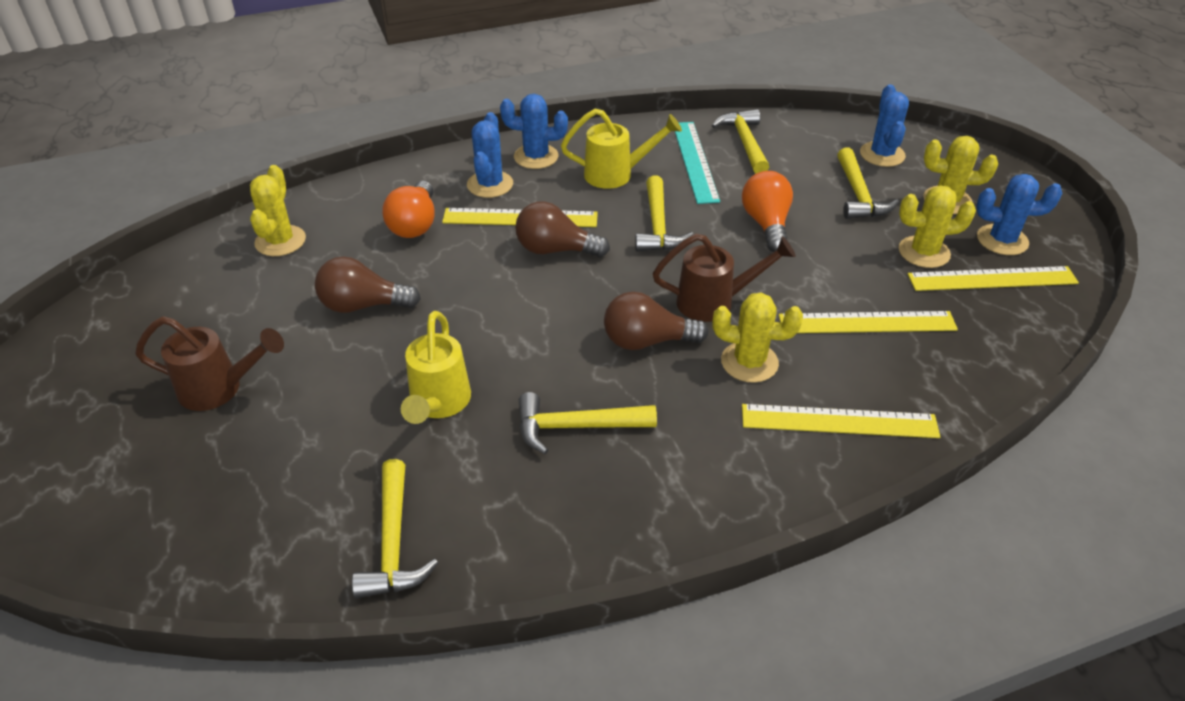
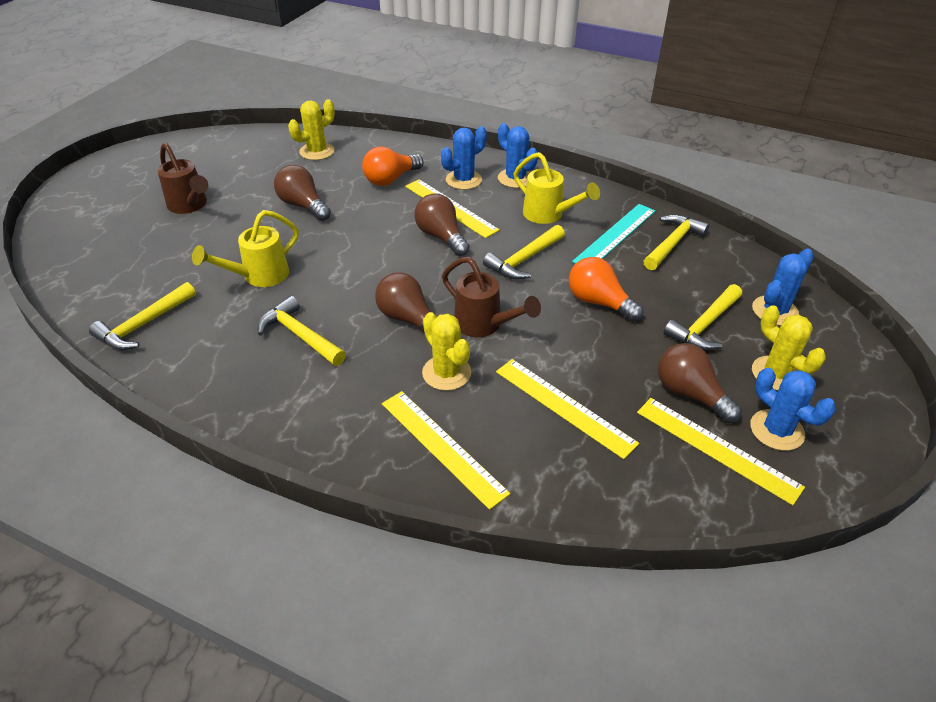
camera: 45 degrees right, 0 degrees up
orange light bulb [742,171,793,252] -> orange light bulb turned 90 degrees counterclockwise [569,257,643,322]
yellow cactus [899,186,976,268] -> brown light bulb [658,343,742,423]

